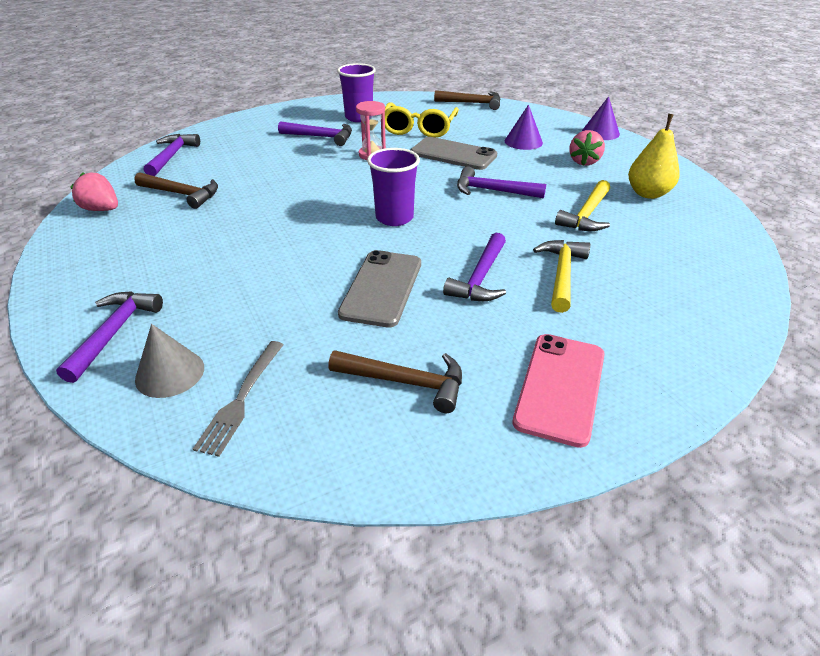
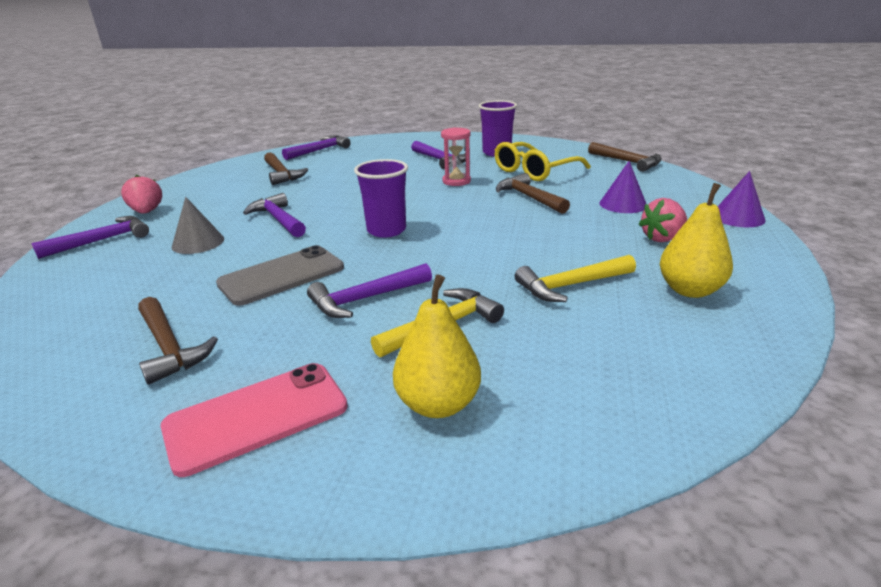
camera: 40 degrees right, 10 degrees down
pink strawberry [70,172,118,211] -> pink strawberry moved to [121,175,162,214]
grey cone [135,324,204,398] -> grey cone moved to [172,197,224,254]
grey fork [193,341,284,457] -> none
grey phone [411,137,497,170] -> brown hammer [496,173,570,214]
purple hammer [457,167,546,198] -> purple hammer moved to [243,193,306,237]
none -> yellow pear [393,274,481,418]

